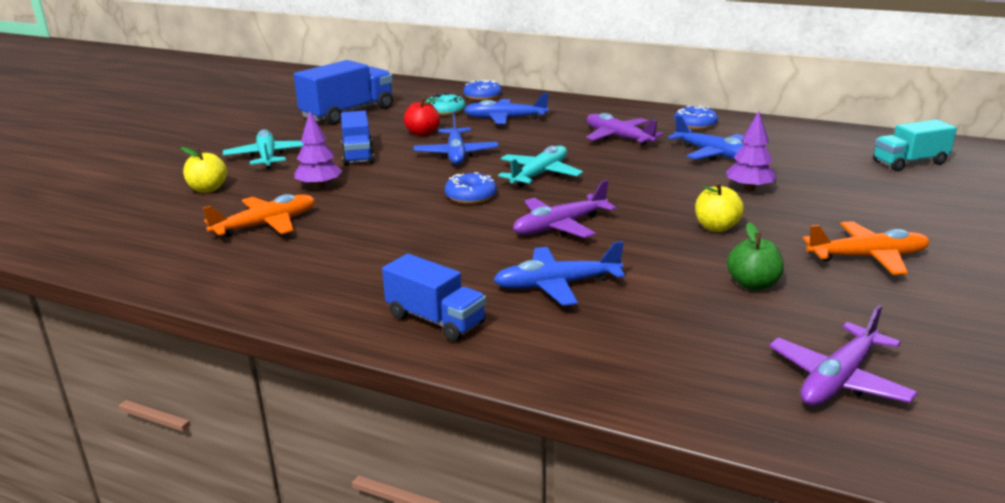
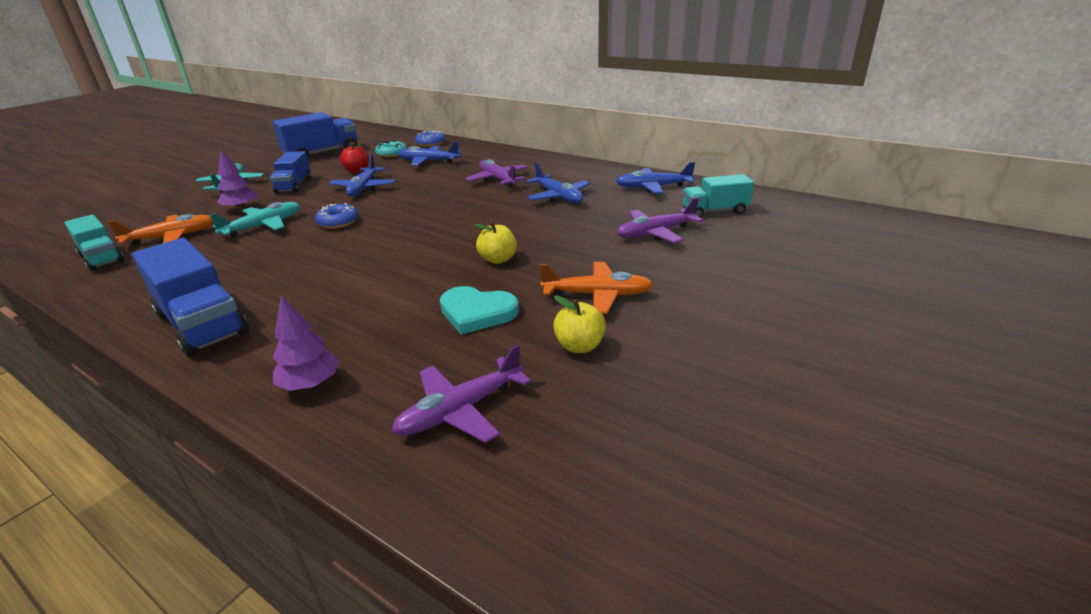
camera: 10 degrees right, 5 degrees up
yellow apple [181,147,227,193] -> yellow apple moved to [553,295,606,353]
blue truck [382,254,486,342] -> blue truck [132,238,249,357], size x1.57
blue plane [493,241,625,306] -> blue plane moved to [616,162,695,194]
turquoise plane [498,146,583,187] -> turquoise plane moved to [209,202,300,237]
purple plane [513,180,617,238] -> purple plane moved to [617,197,703,243]
blue donut [674,106,718,130] -> none
purple tree [726,111,777,191] -> purple tree moved to [273,295,340,391]
green apple [727,222,784,290] -> turquoise heart [440,286,519,334]
none -> turquoise truck [64,214,124,271]

